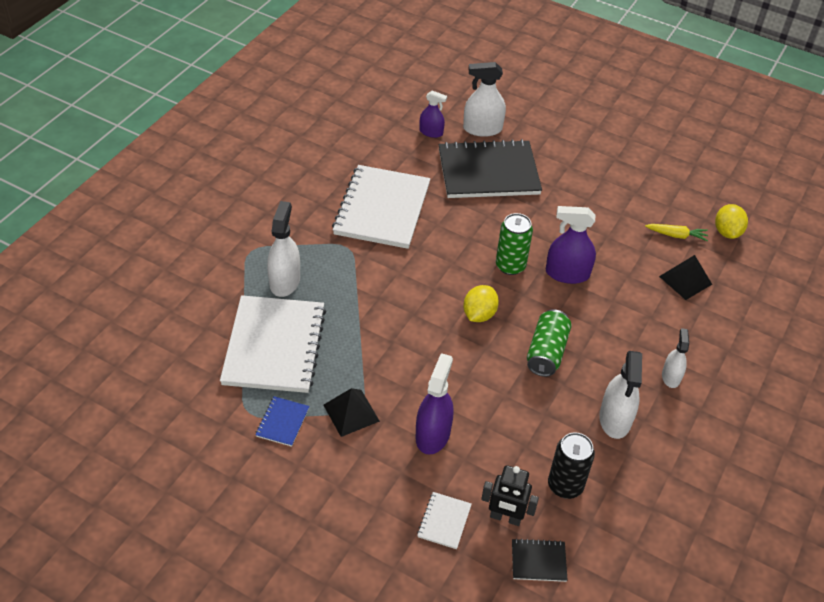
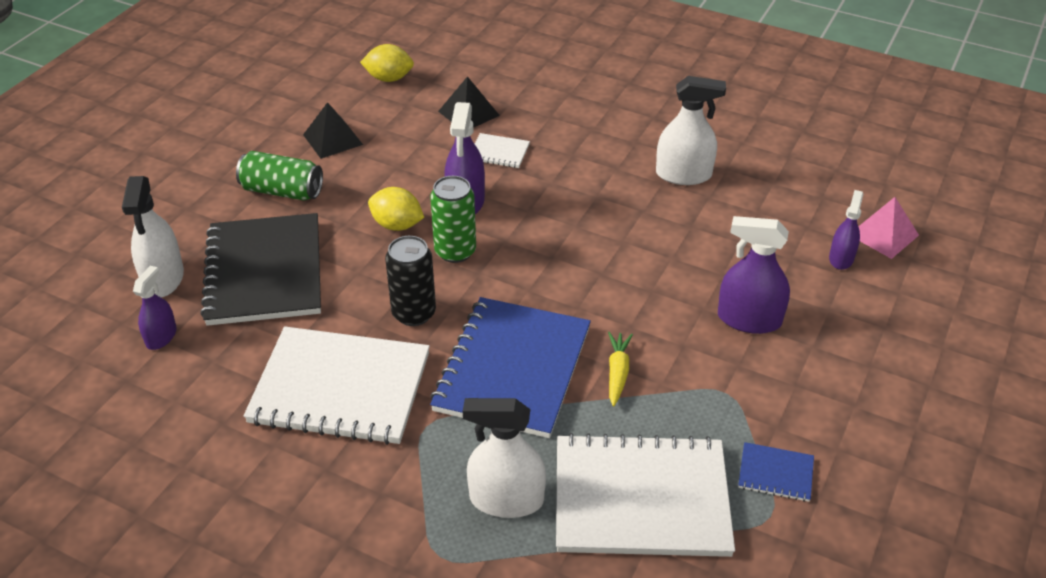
camera: 90 degrees left, 5 degrees down
black pyramid [323,388,380,437] -> black pyramid moved to [303,102,363,159]
white notebook [417,492,472,549] -> white notebook moved to [475,133,530,168]
yellow lemon [463,285,499,322] -> yellow lemon moved to [368,187,424,231]
black robot [481,465,539,526] -> purple spray bottle [829,190,864,270]
black notebook [512,538,568,582] -> pink pyramid [858,197,919,259]
green can [527,309,572,377] -> green can moved to [236,151,323,200]
black can [548,432,595,499] -> black can moved to [385,236,436,326]
yellow carrot [645,224,708,241] -> yellow carrot moved to [608,332,633,406]
white spray bottle [662,328,689,388] -> none
none -> blue notebook [430,297,591,438]

